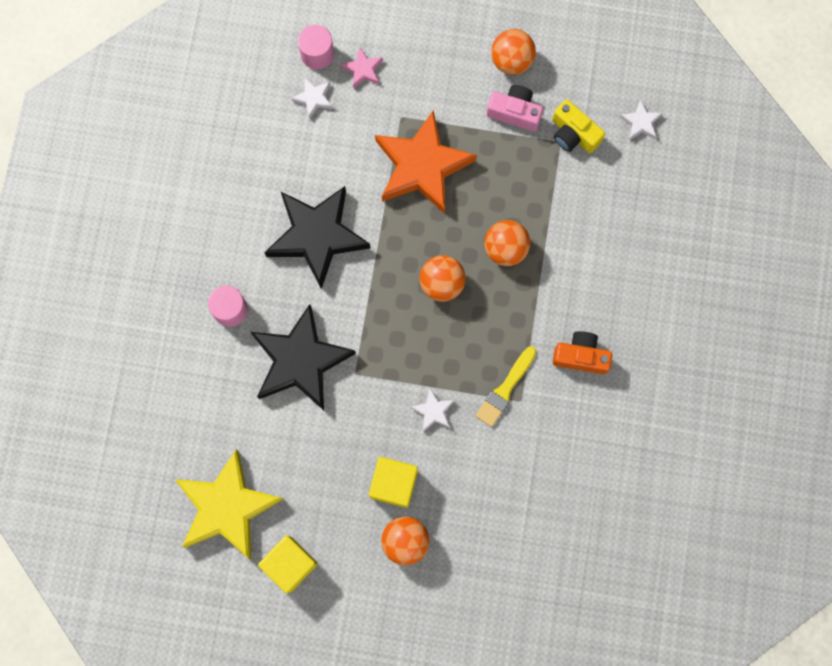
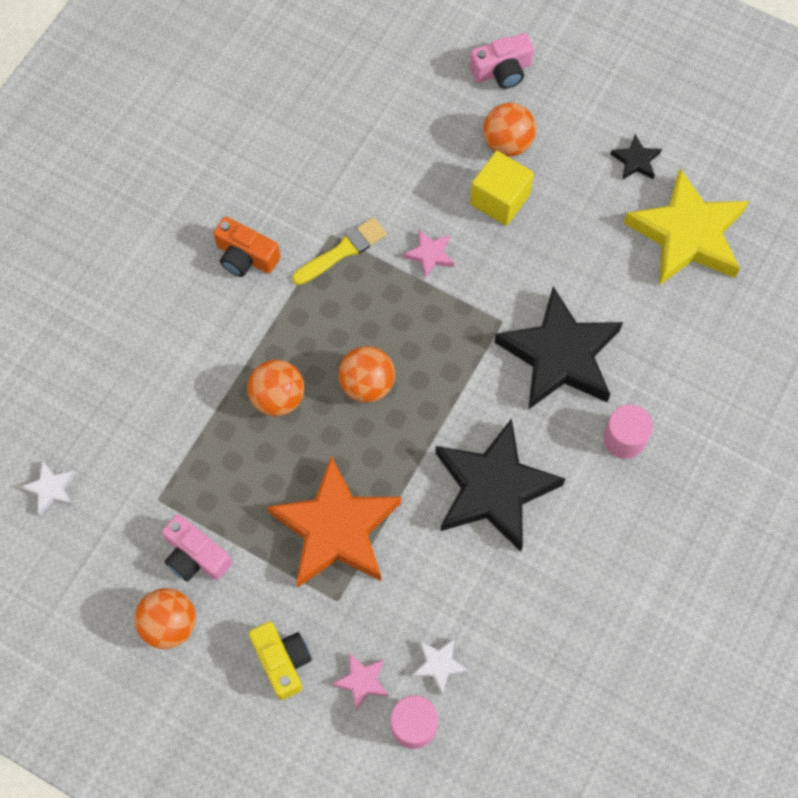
camera: 160 degrees left, 10 degrees down
yellow cube [258,535,318,593] -> black star [610,134,662,180]
white star [411,388,455,432] -> pink star [403,230,454,279]
yellow camera [552,100,605,153] -> yellow camera moved to [249,621,312,700]
none -> pink camera [469,33,534,89]

